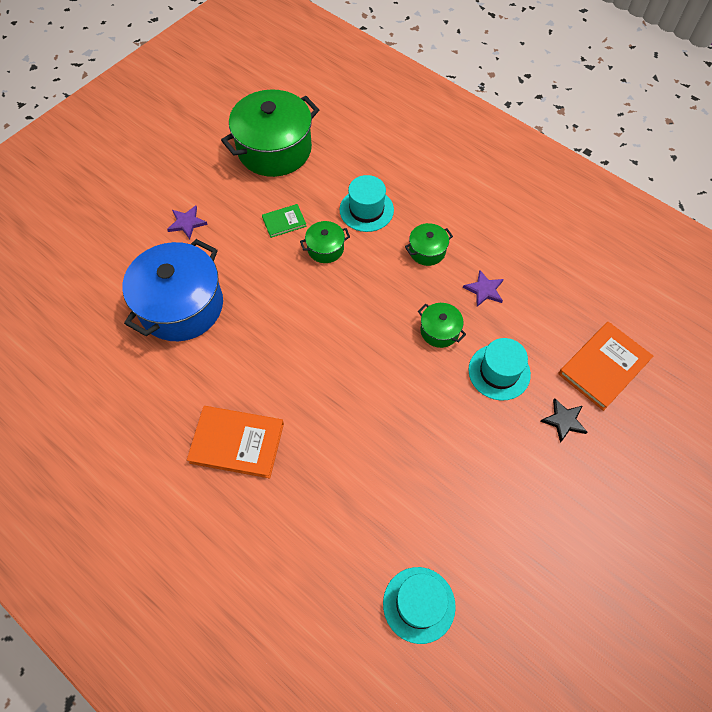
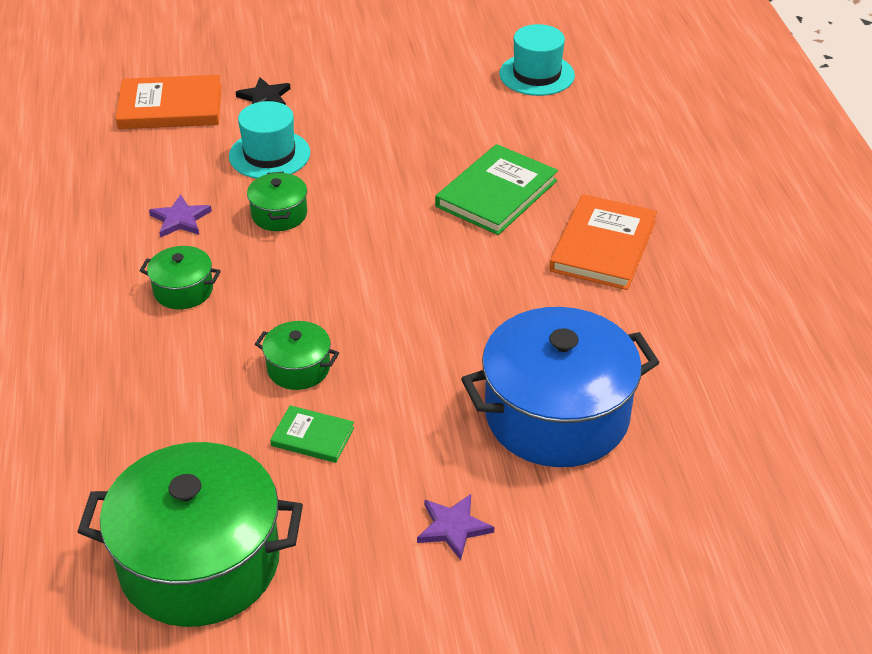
camera: 140 degrees left, 20 degrees down
orange book [187,406,284,478] -> orange book turned 60 degrees clockwise [550,194,657,290]
turquoise hat [340,175,394,232] -> none
none -> green book [435,144,558,235]

